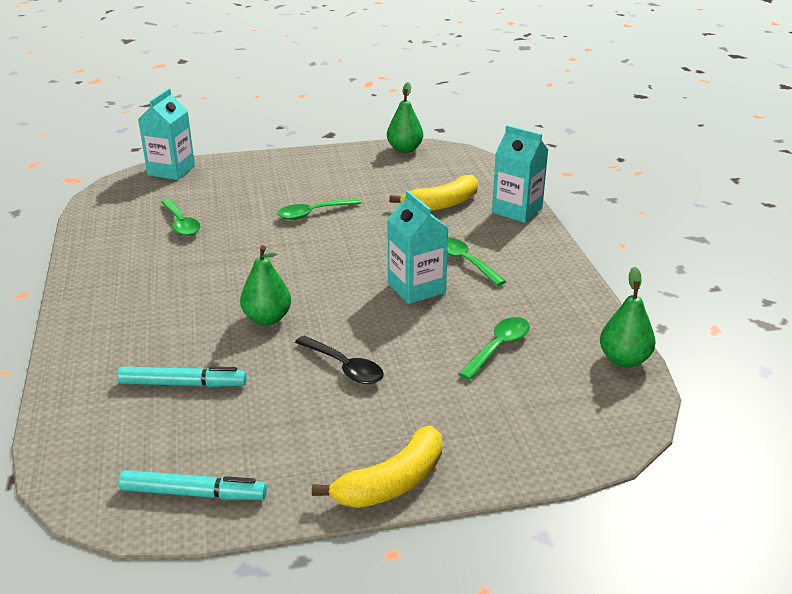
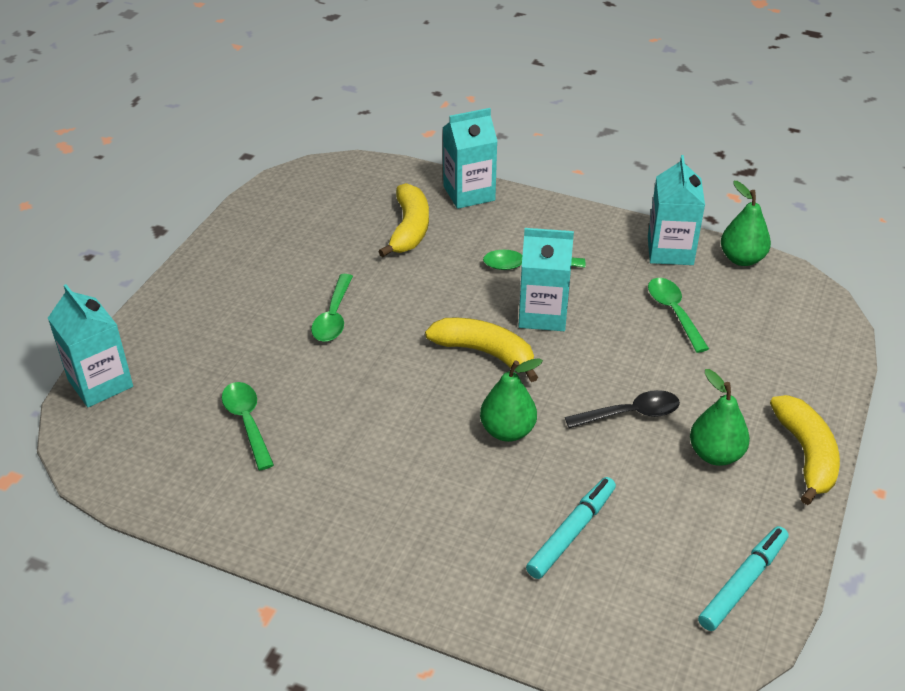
camera: 55 degrees left, 10 degrees up
green spoon [161,199,201,236] -> green spoon turned 120 degrees counterclockwise [222,382,274,470]
green pear [387,82,423,153] -> green pear moved to [690,369,750,466]
none -> yellow banana [425,318,538,382]
none -> turquoise carton [648,155,705,265]

